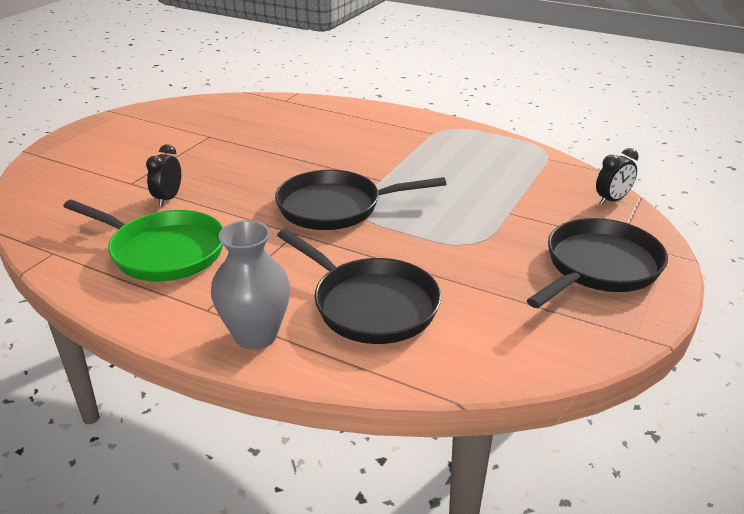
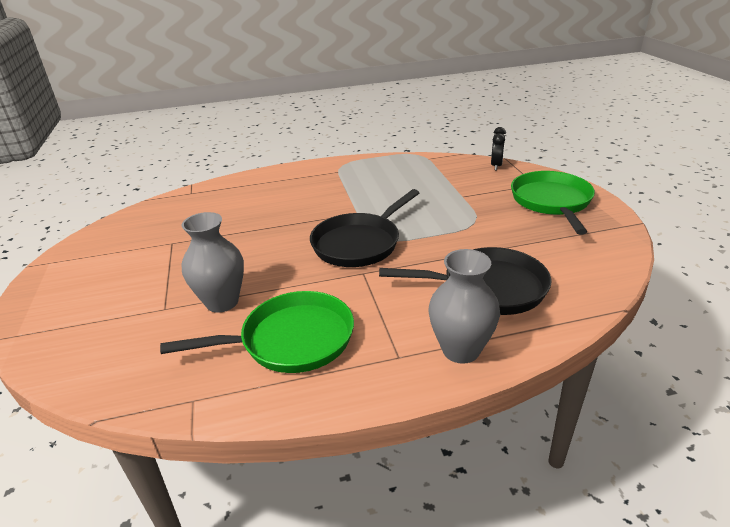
camera: 40 degrees left, 0 degrees up
black clock [146,144,181,206] -> grey vase [181,212,244,313]
black pan [527,218,668,308] -> green pan [511,171,595,235]

